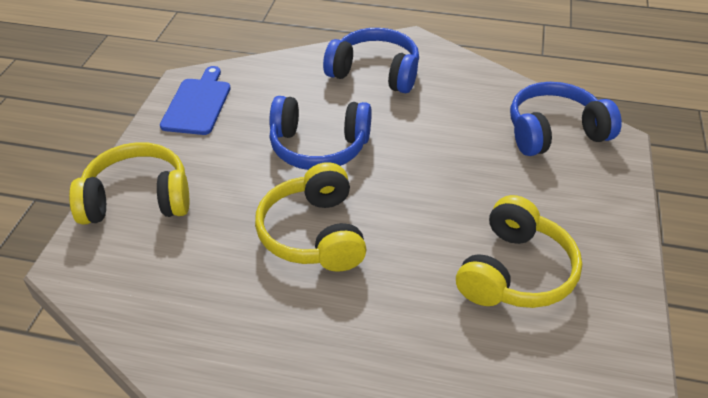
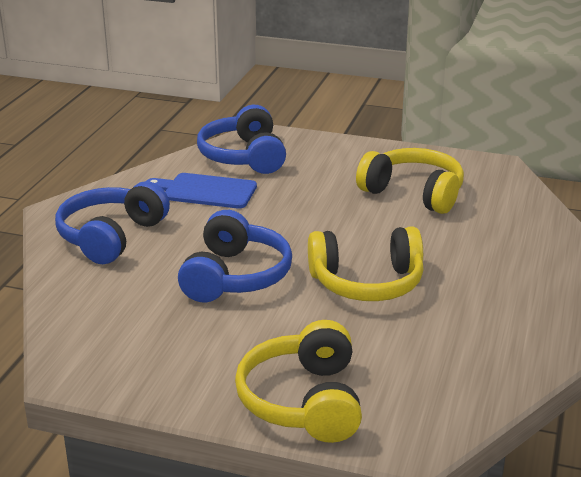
camera: 85 degrees left, 15 degrees down
blue cutting board [160,66,231,135] -> blue cutting board moved to [147,173,257,209]

